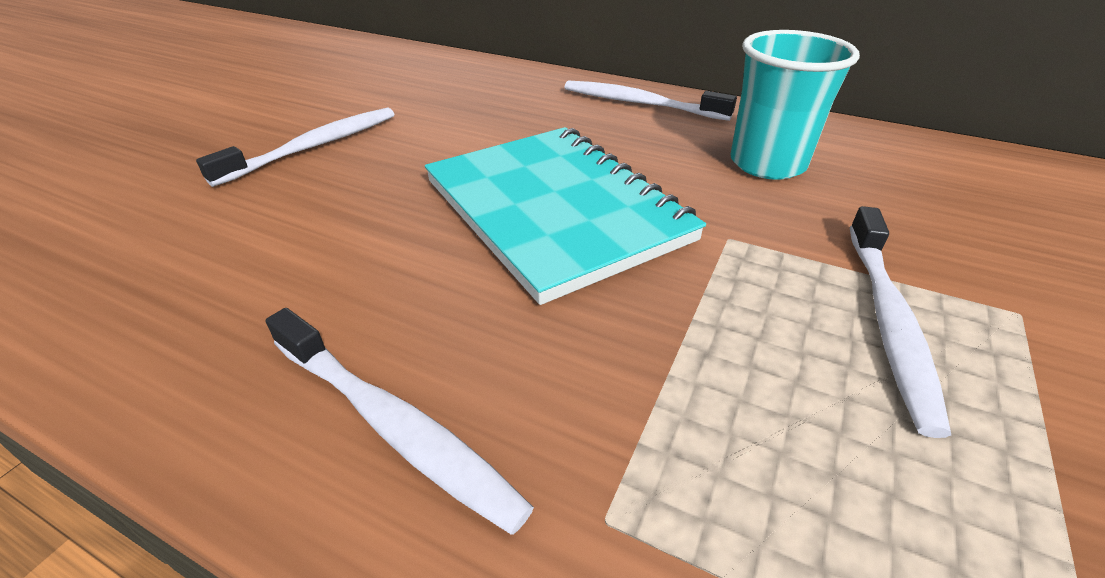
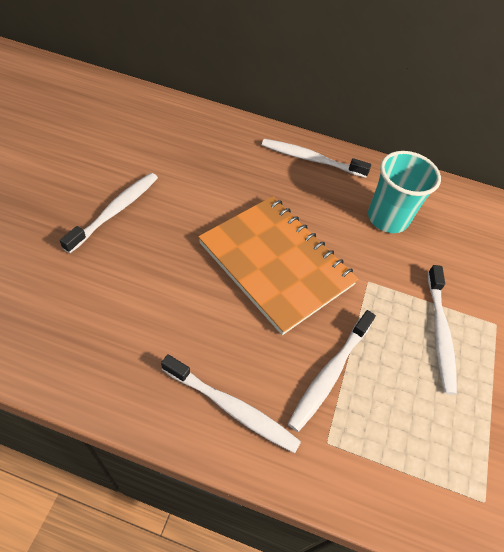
camera: 15 degrees left, 15 degrees up
turquoise notebook [425,127,706,305] -> orange notebook [198,196,359,335]
none -> white toothbrush [288,310,376,432]

